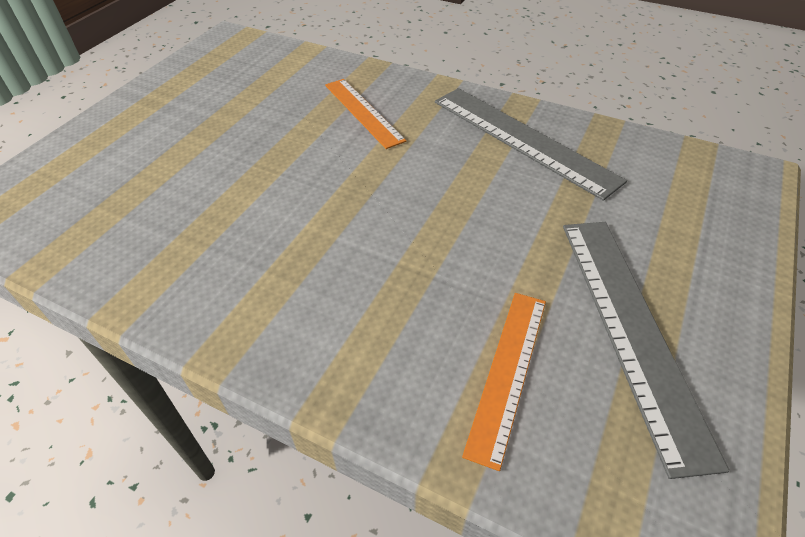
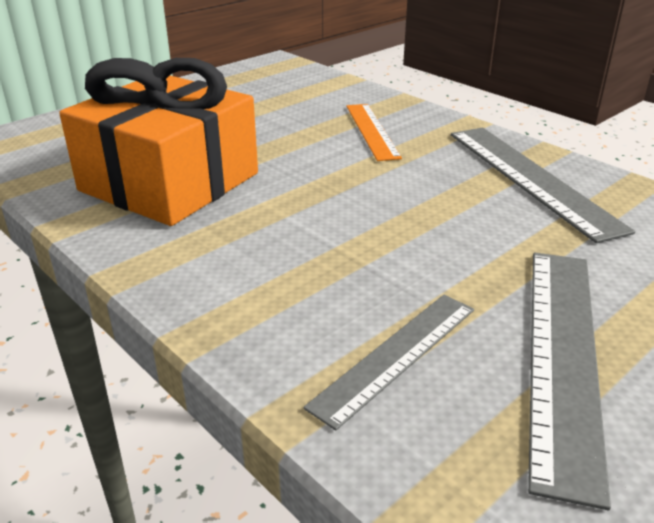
camera: 20 degrees right, 15 degrees down
orange ruler [462,293,546,471] -> grey ruler [303,295,474,430]
none -> orange gift [59,58,258,226]

